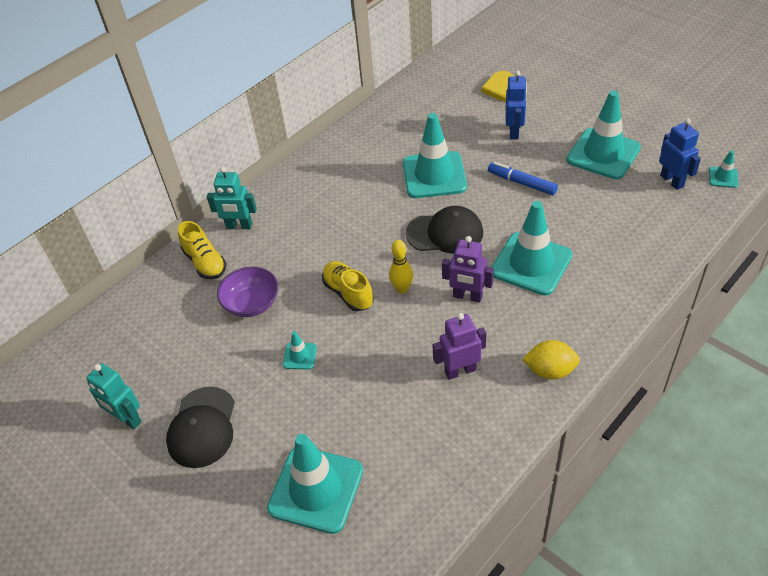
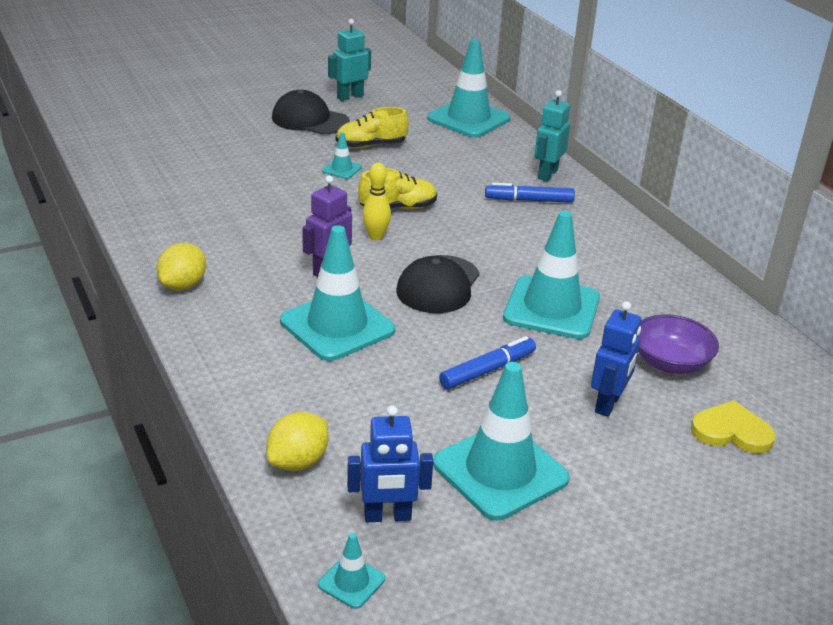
camera: 105 degrees right, 15 degrees down
yellow shoe [178,221,227,279] -> yellow shoe moved to [336,107,409,148]
purple bowl [217,267,278,317] -> purple bowl moved to [638,314,719,374]
turquoise traffic cone [267,434,363,534] -> turquoise traffic cone moved to [427,39,511,138]
purple robot [432,313,486,380] -> none
blue robot [505,71,527,139] -> blue robot turned 90 degrees counterclockwise [591,301,642,417]
none -> yellow lemon [266,412,329,471]
none -> blue marker [485,183,575,203]

